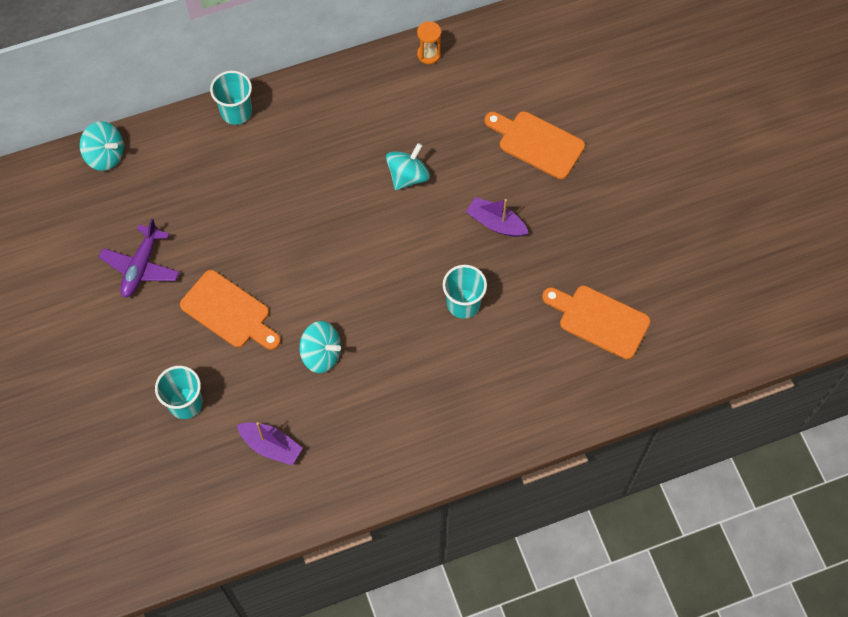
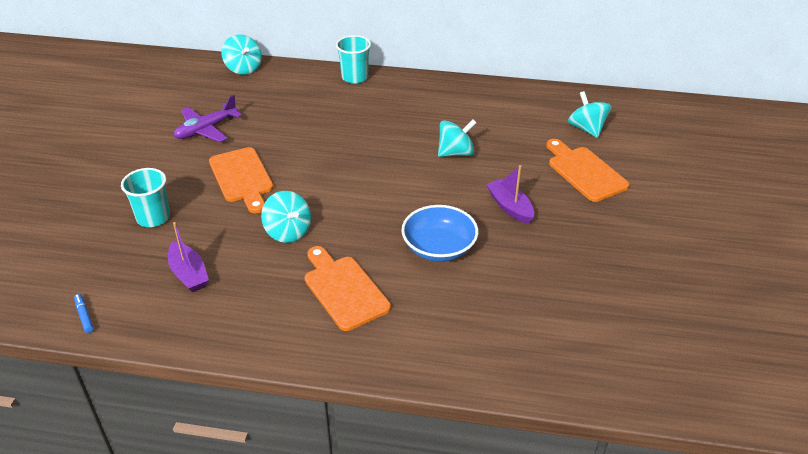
camera: 30 degrees right, 25 degrees down
orange hourglass [417,21,441,64] -> none
turquoise cup [443,265,487,319] -> blue bowl [401,205,478,262]
orange cutting board [542,286,650,359] -> orange cutting board moved to [305,246,391,331]
none -> blue marker [74,294,94,333]
none -> turquoise spinning top [568,91,611,138]

